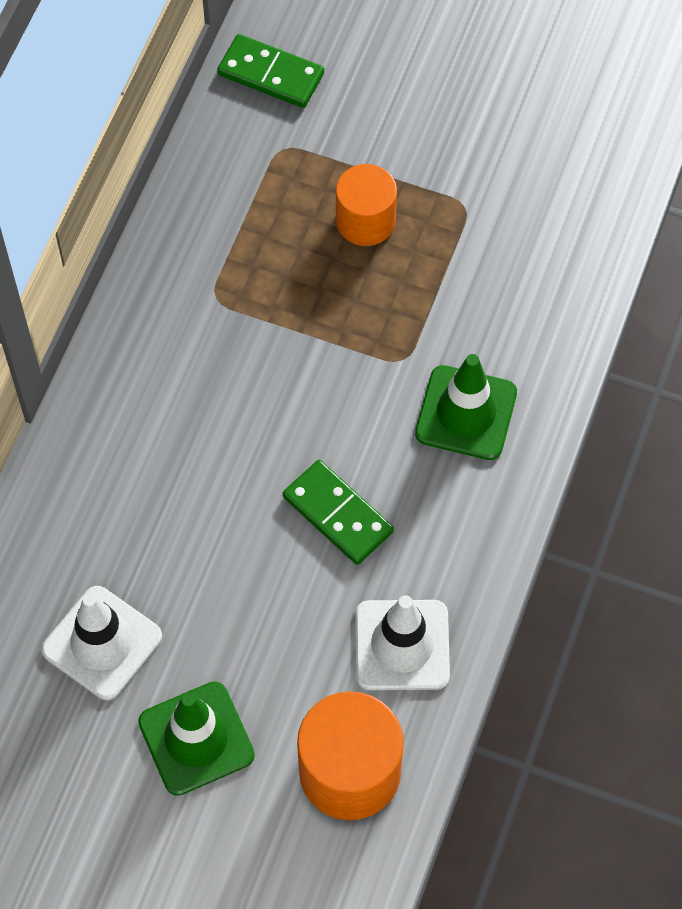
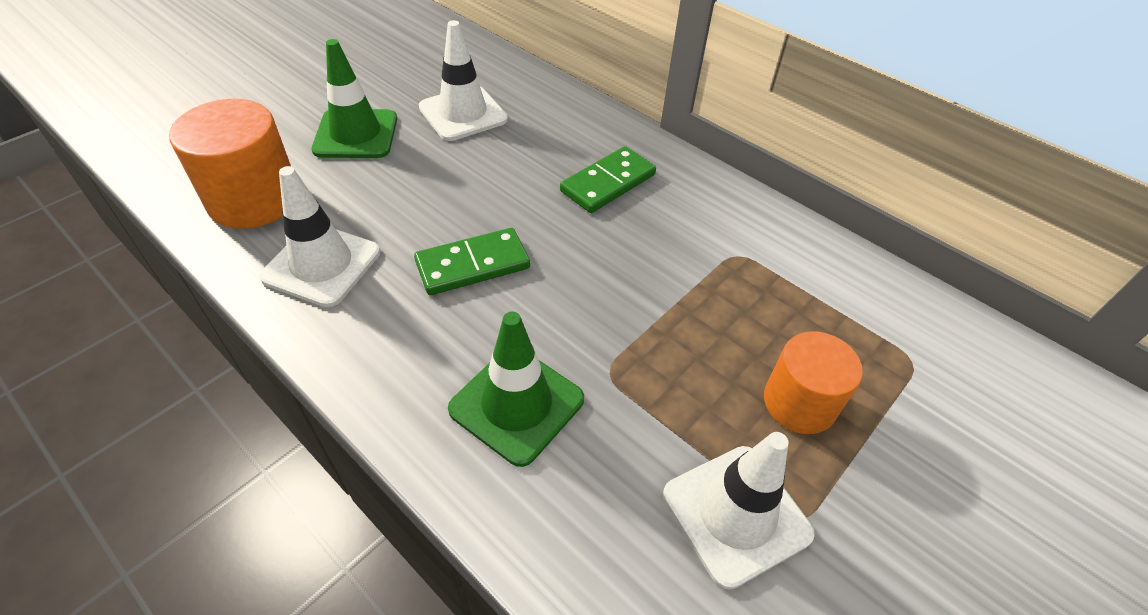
camera: 110 degrees right, 15 degrees down
green domino [217,34,324,108] -> green domino moved to [560,146,656,213]
none -> white traffic cone [663,432,815,590]

